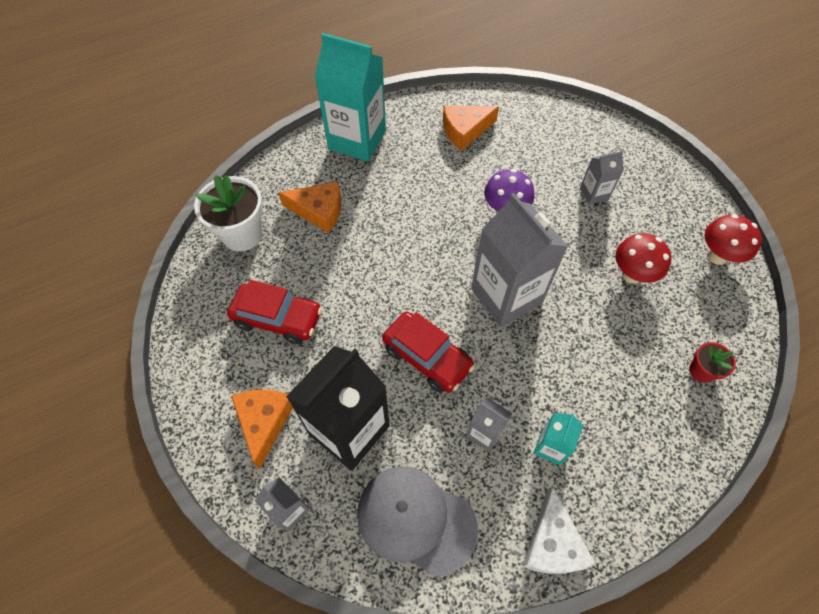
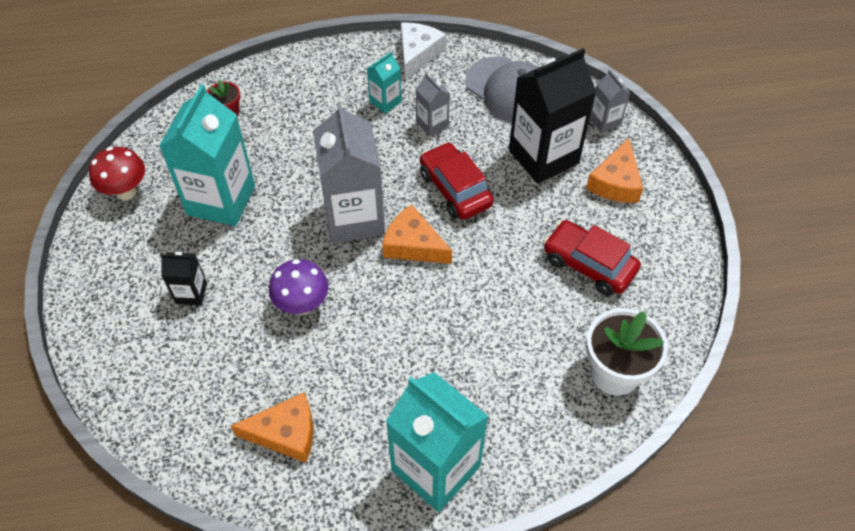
camera: 160 degrees left, 5 degrees down
orange cheese [279,181,341,233] -> orange cheese moved to [382,205,452,264]
grey carton [580,151,624,205] -> black carton [160,252,207,306]
red mushroom [615,233,671,284] -> turquoise carton [159,84,255,226]

